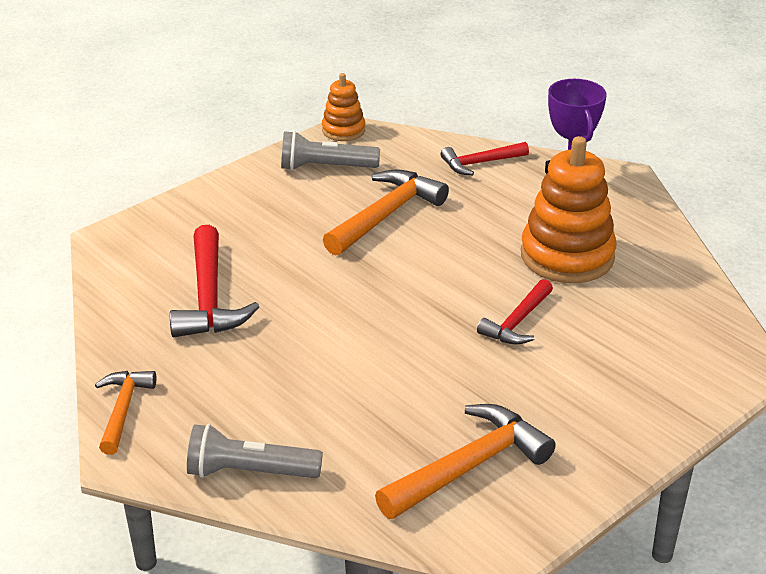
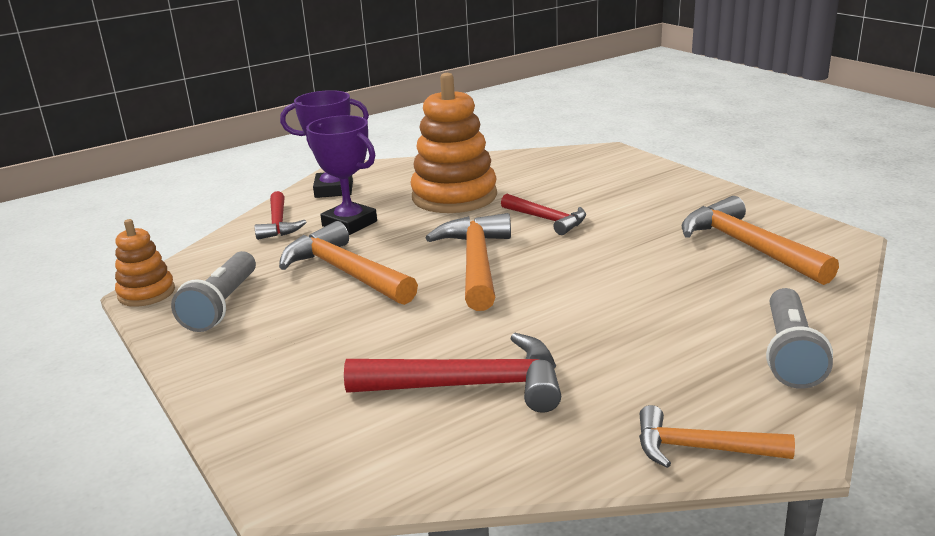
camera: 80 degrees left, 10 degrees down
none -> purple trophy [306,115,377,235]
none -> orange hammer [426,213,511,311]

